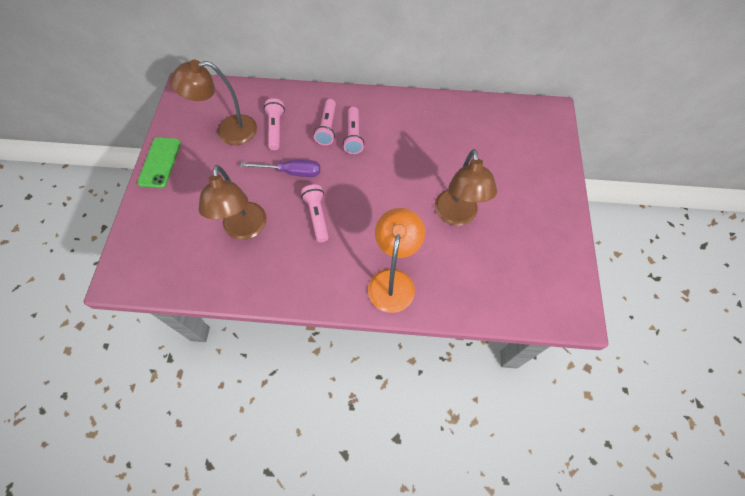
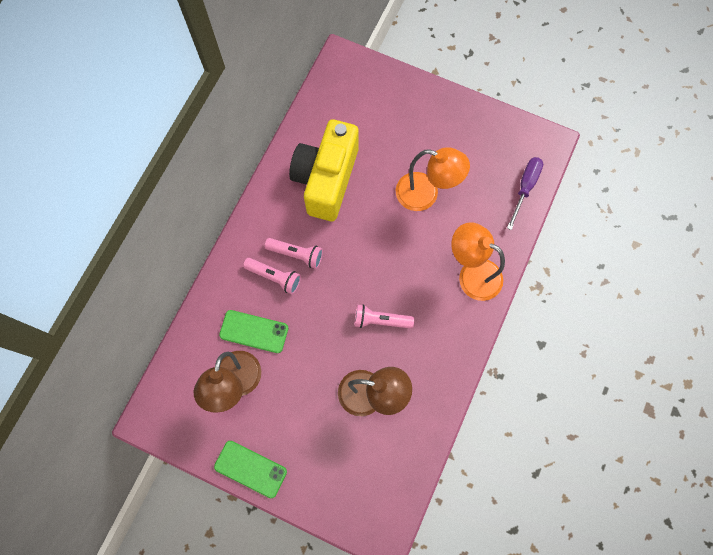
camera: 70 degrees left, 10 degrees up
purple screwdriver [240,160,320,177] -> purple screwdriver moved to [507,157,543,230]
pink flashlight [264,98,285,150] -> green phone [219,310,288,353]
brown lamp [435,149,497,226] -> orange lamp [396,147,470,211]
none -> yellow camera [289,119,359,221]

